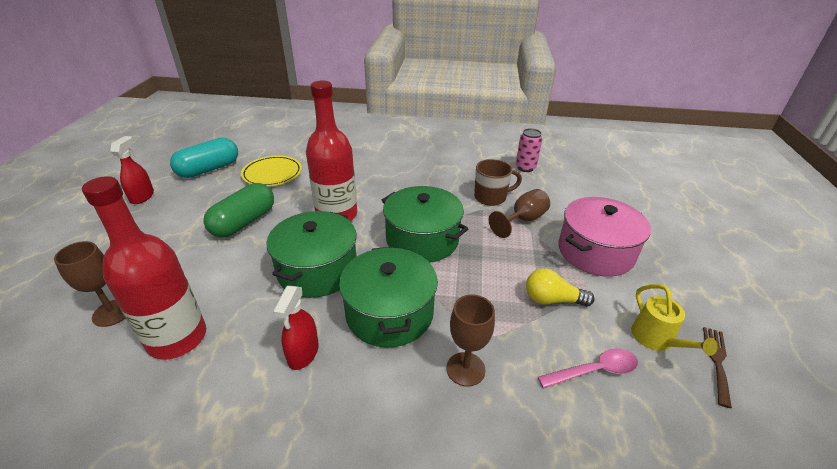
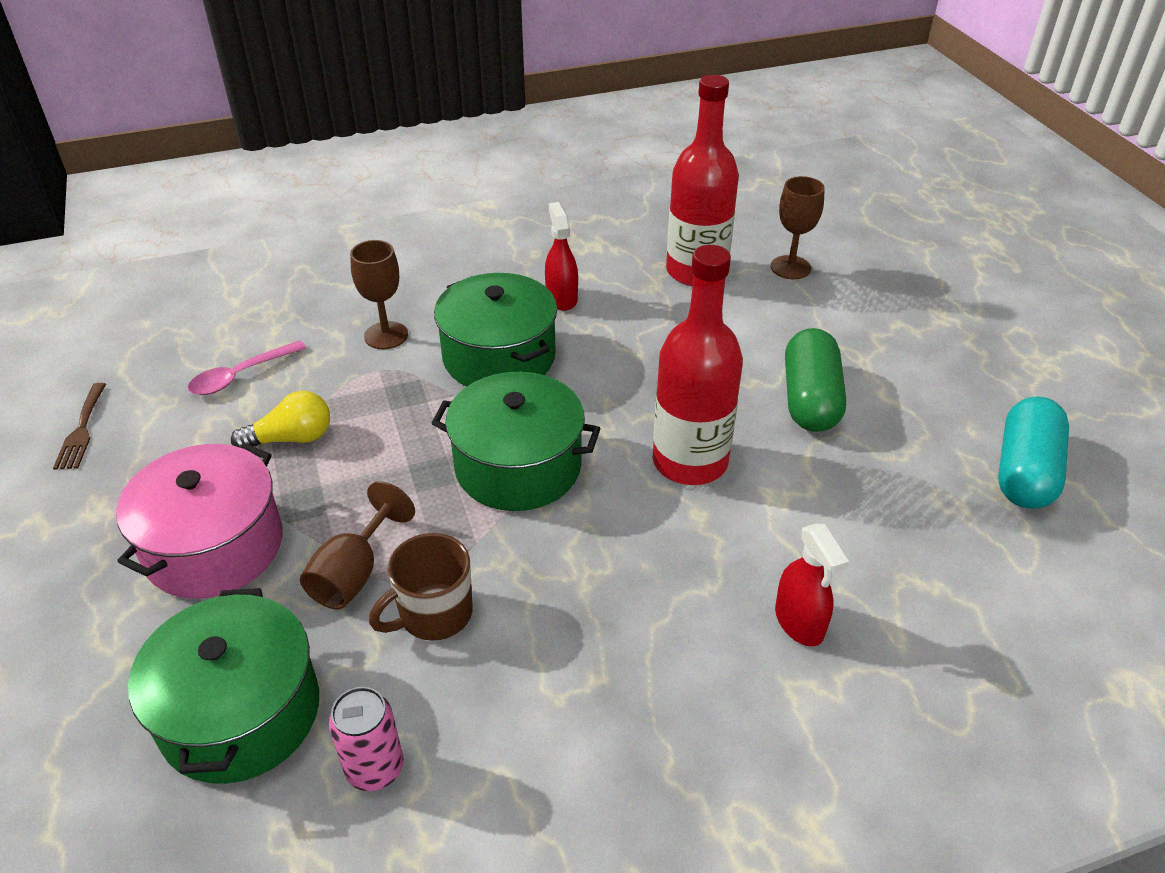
camera: 155 degrees right, 5 degrees up
red spray bottle [110,136,154,204] -> red spray bottle moved to [775,524,849,647]
yellow plate [241,155,302,186] -> none
green pot [266,211,357,298] -> green pot moved to [128,588,319,784]
yellow watering can [631,284,718,356] -> none

